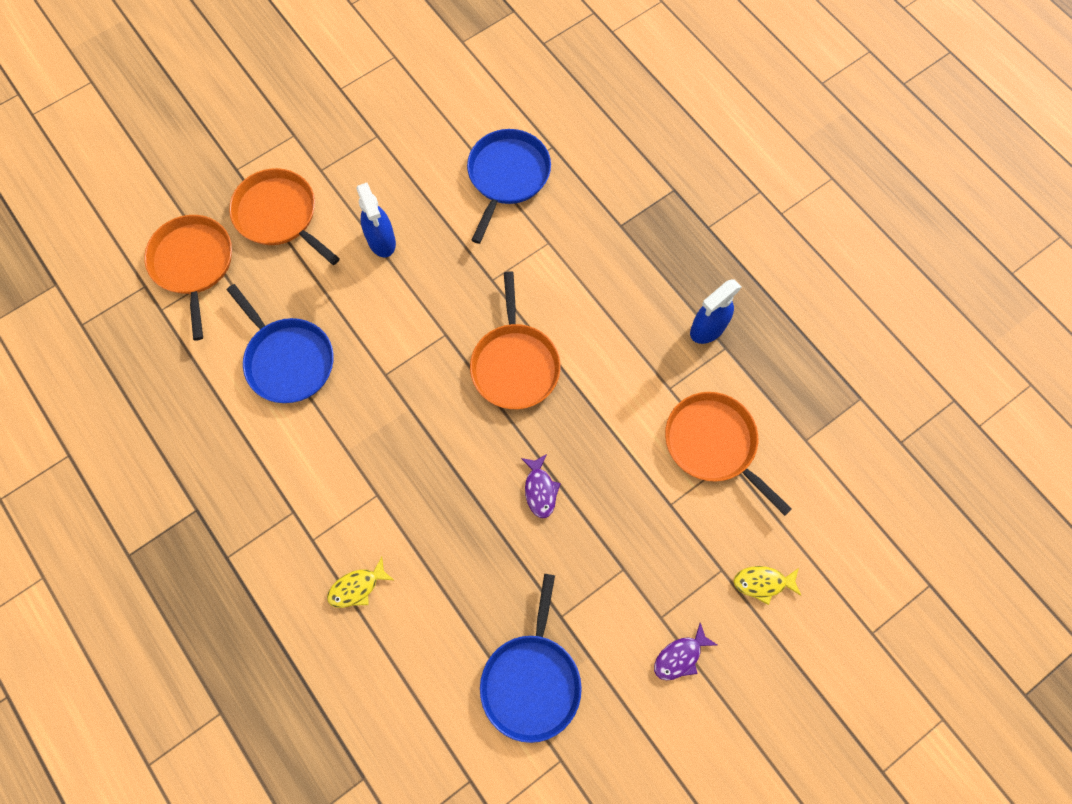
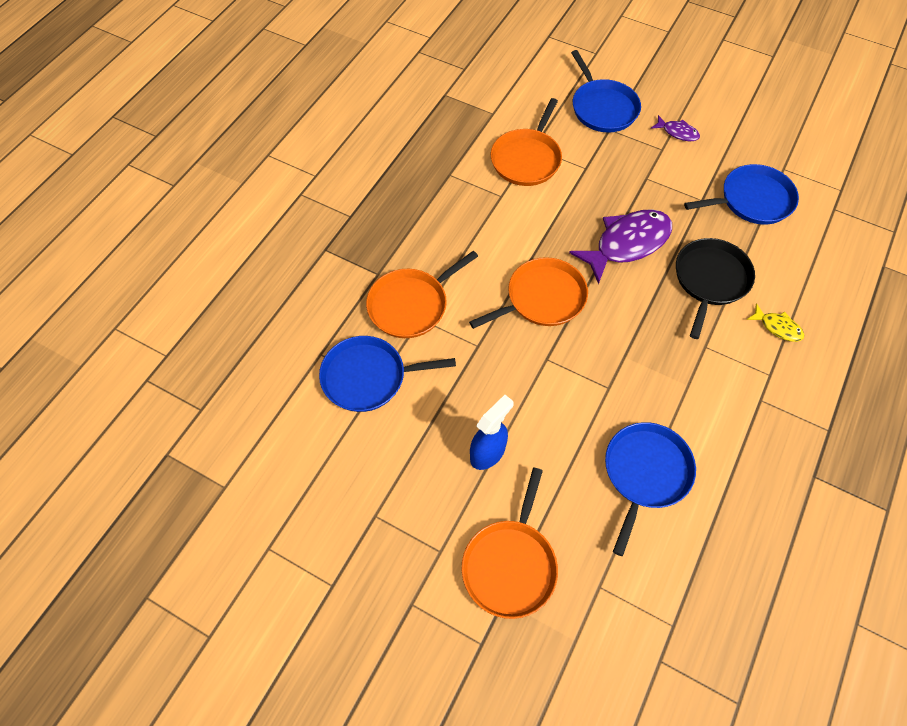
camera: 115 degrees left, 10 degrees down
orange pan [144,215,232,341] -> orange pan moved to [366,251,478,338]
purple fish [521,454,561,518] -> purple fish [569,209,672,284], size x2.09
blue spray bottle [690,279,741,344] -> none
yellow fish [734,566,801,605] -> blue pan [571,50,641,132]
none -> black pan [676,238,755,339]

